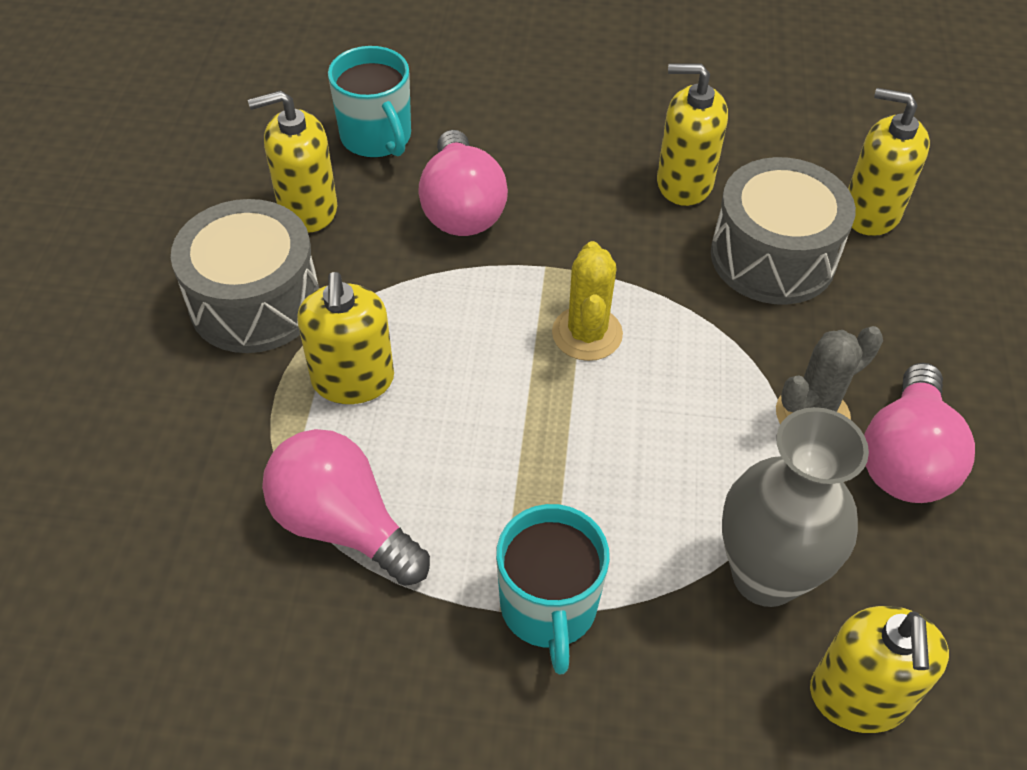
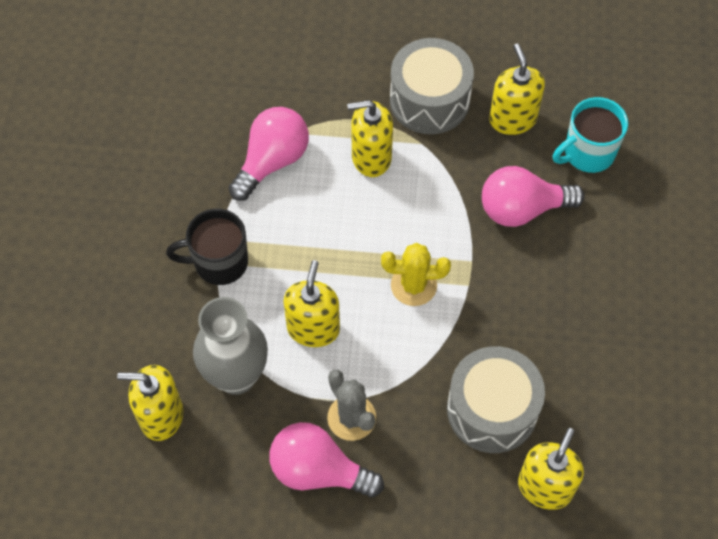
camera: 90 degrees right, 10 degrees up
turquoise mug [496,504,610,675] -> black mug [166,209,248,285]
yellow soap dispenser [657,63,728,206] -> yellow soap dispenser moved to [284,260,340,347]

